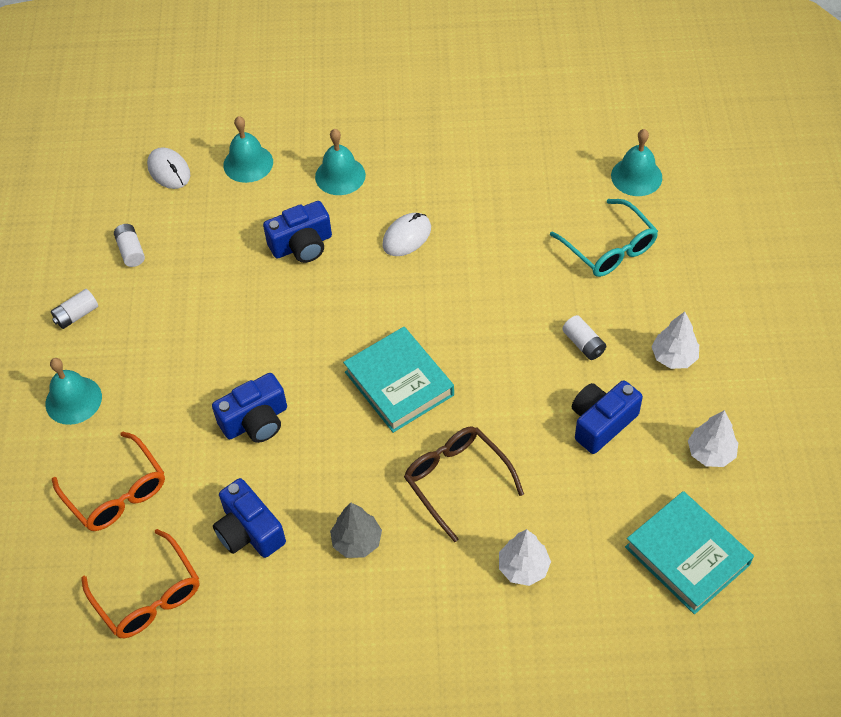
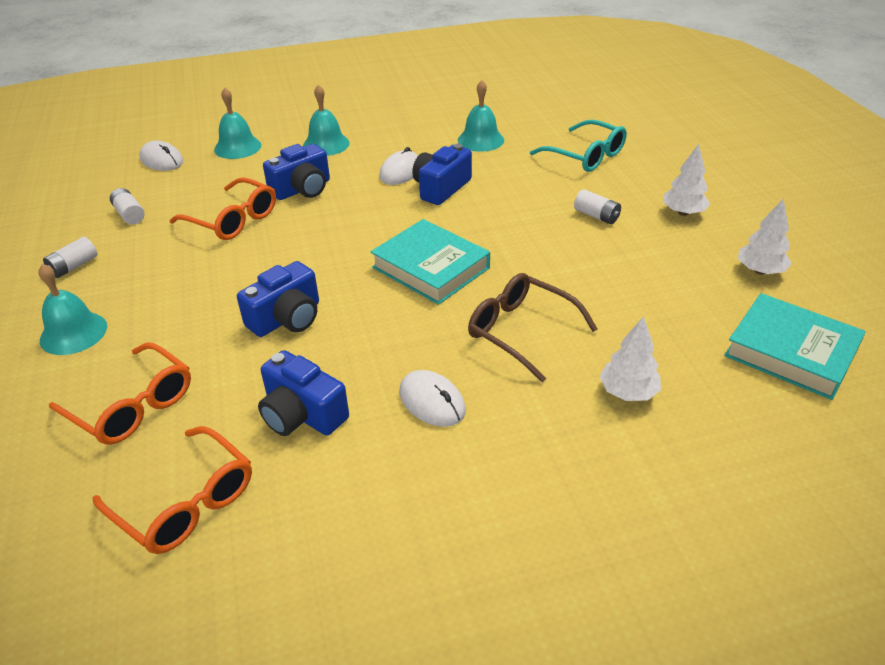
camera: 15 degrees left, 15 degrees down
grey tree [330,502,382,558] -> white mouse [399,370,466,427]
blue camera [572,380,643,454] -> blue camera moved to [412,144,472,205]
turquoise bell [611,129,662,196] -> turquoise bell moved to [458,80,504,152]
none -> orange glasses [170,177,276,240]

